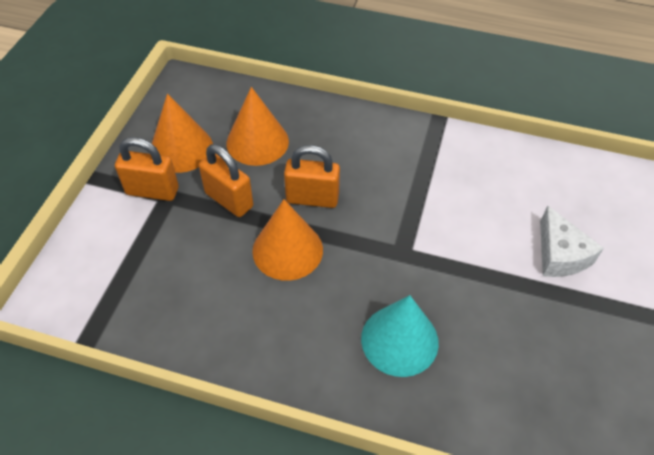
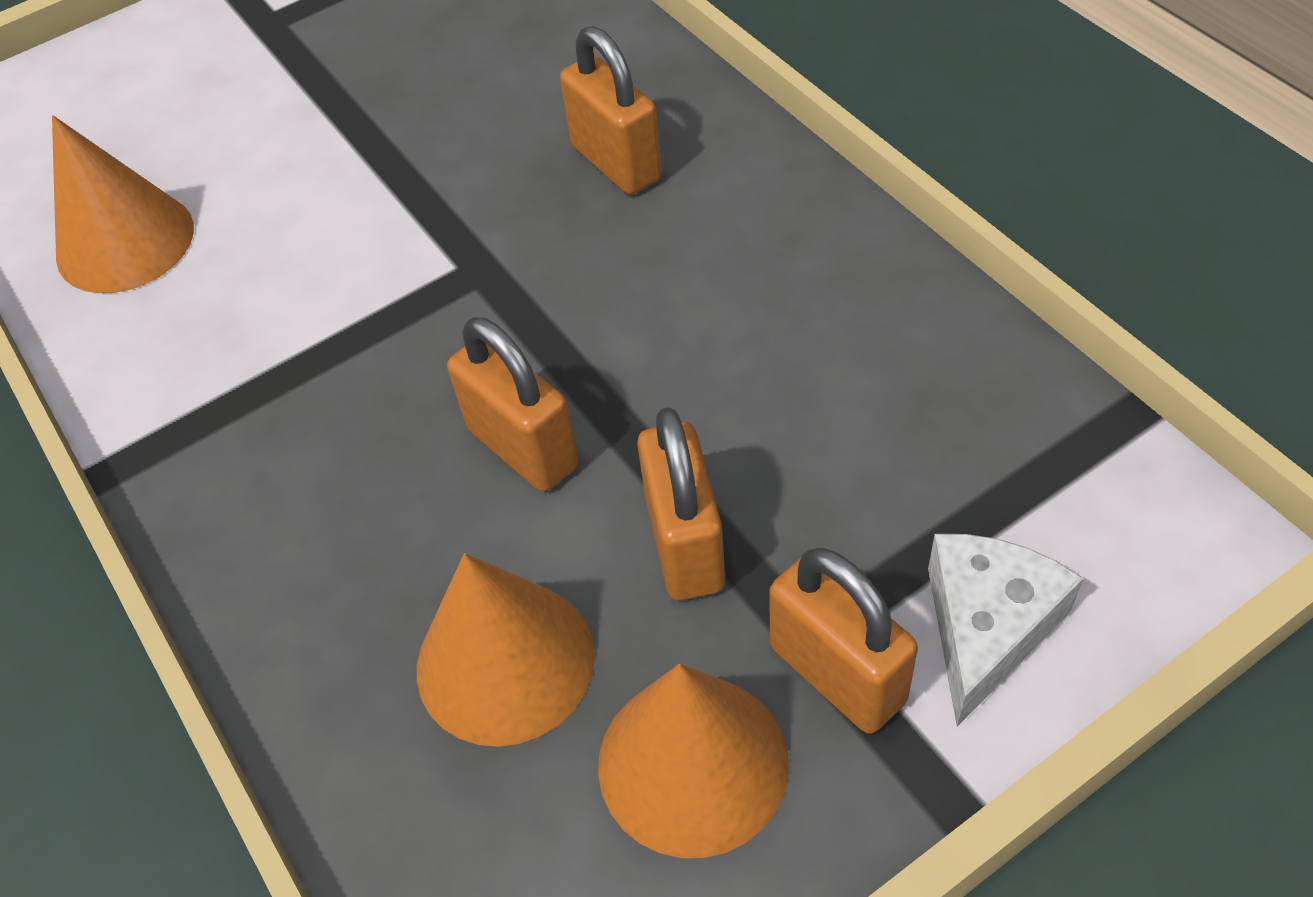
camera: 135 degrees left, 0 degrees up
orange cone [252,199,323,281] -> orange cone moved to [52,115,194,293]
turquoise cone [361,295,439,377] -> orange padlock [560,26,662,195]
white cheese [540,206,604,277] -> white cheese moved to [928,534,1084,726]

